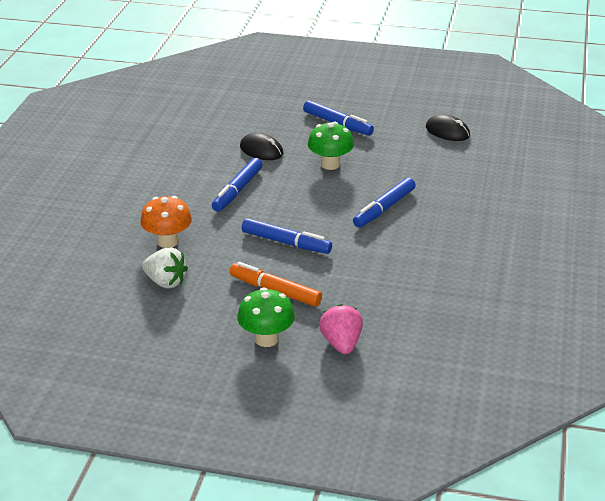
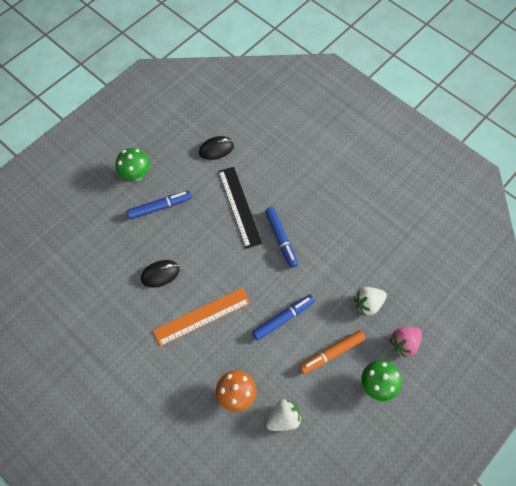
camera: 60 degrees left, 30 degrees up
blue marker [212,158,262,212] -> orange ruler [153,288,250,346]
green mushroom [308,122,354,170] -> green mushroom moved to [116,148,150,181]
pink strawberry [319,304,363,354] -> pink strawberry turned 60 degrees counterclockwise [390,327,422,357]
none -> black ruler [218,167,262,249]
none -> white strawberry [354,287,387,315]

